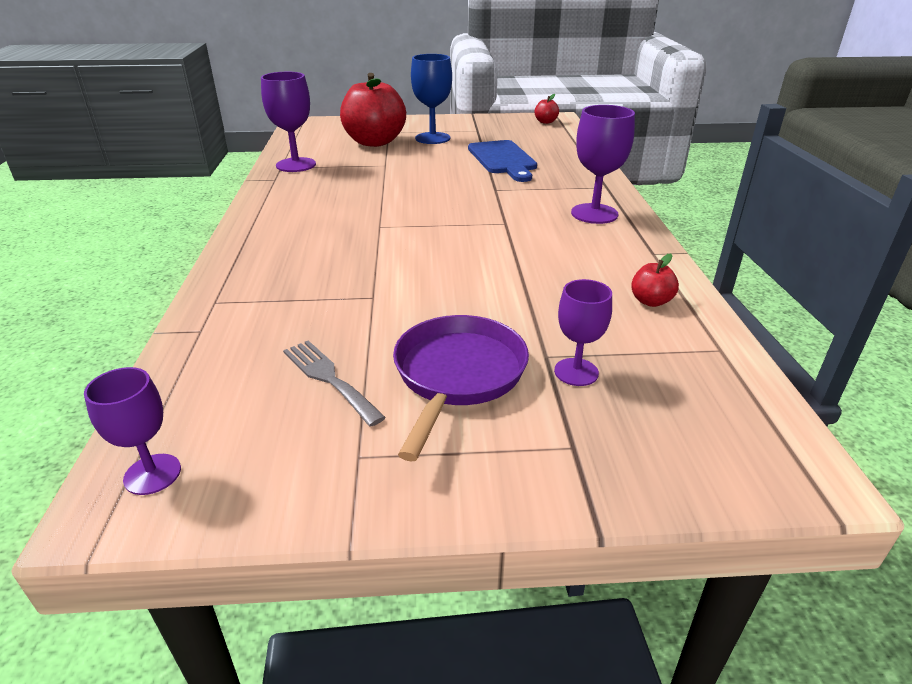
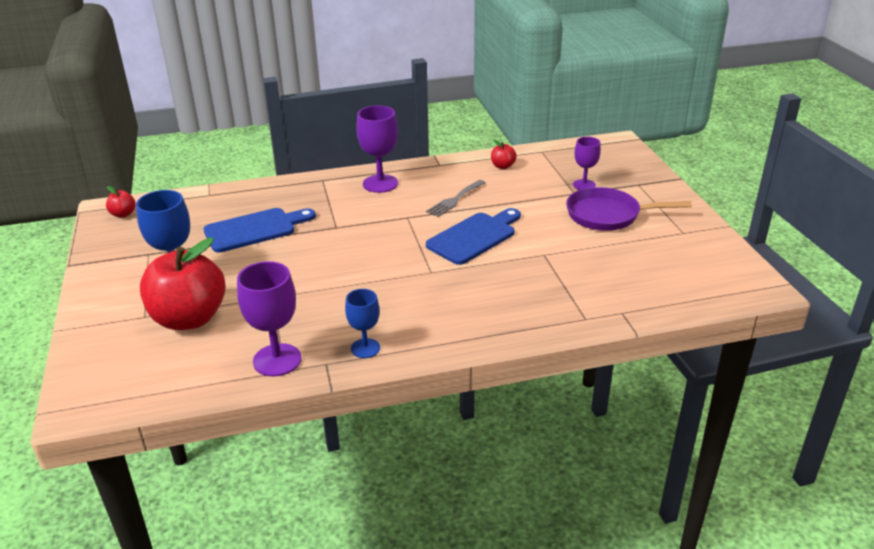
camera: 100 degrees left, 0 degrees up
purple goblet [84,367,181,495] -> none
grey fork [283,340,386,427] -> grey fork moved to [426,180,486,217]
none -> blue goblet [345,289,380,358]
none -> blue cutting board [426,208,521,265]

